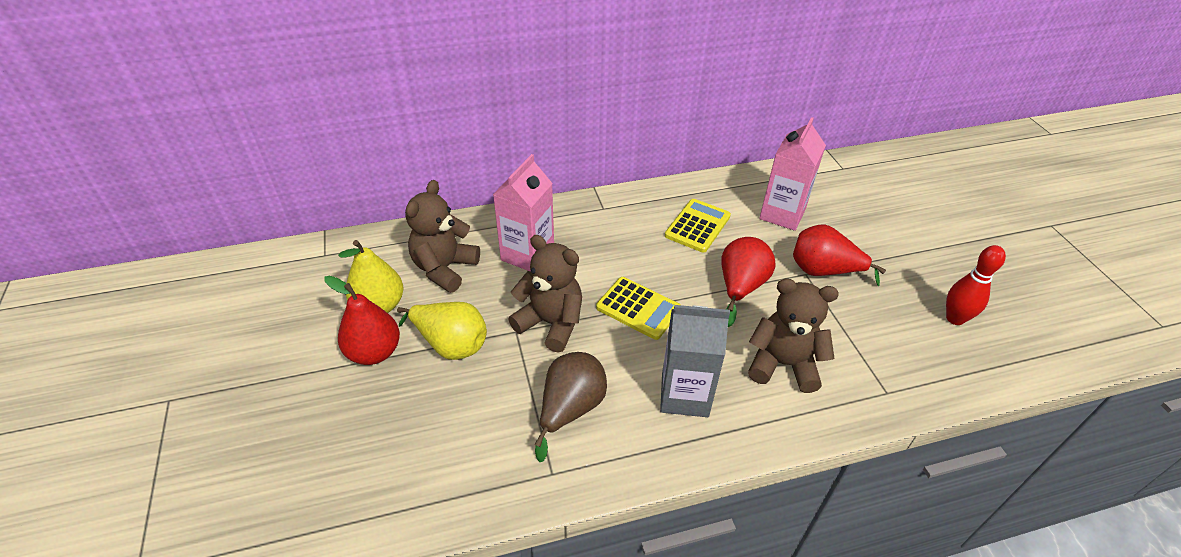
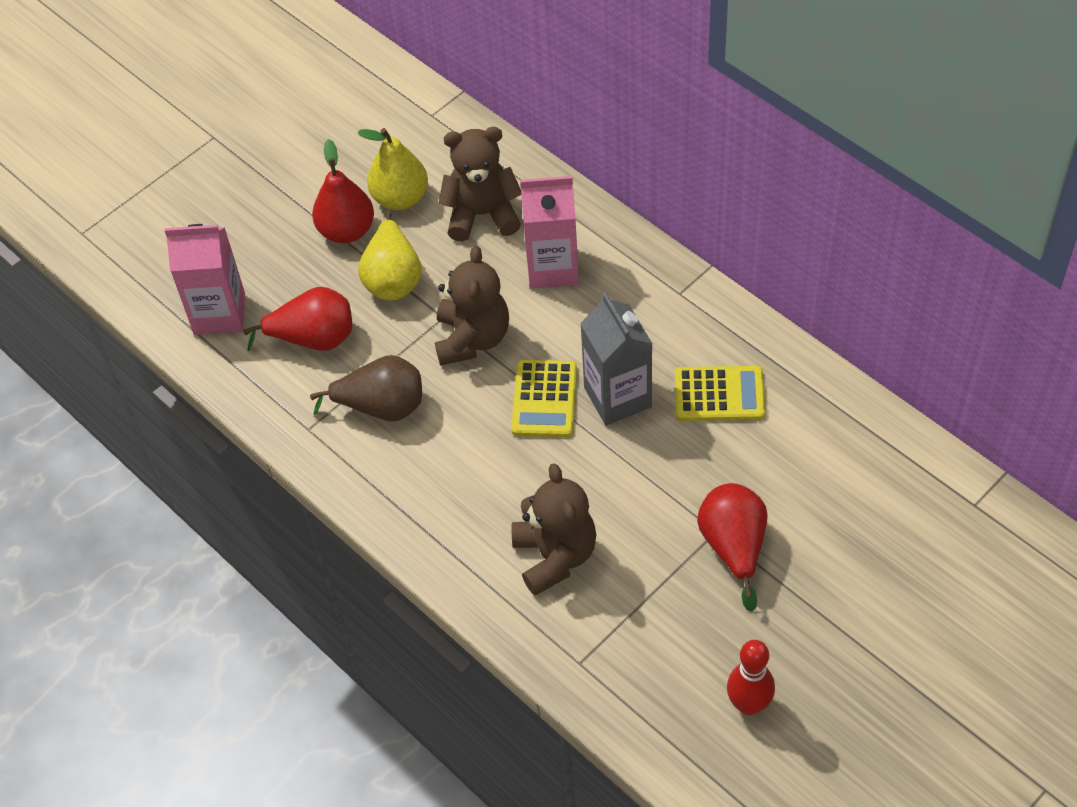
camera: 65 degrees right, 10 degrees up
grey carton [660,305,730,417] -> grey carton moved to [580,292,652,425]
red pear [721,237,776,327] -> red pear moved to [243,287,352,351]
pink carton [759,117,826,231] -> pink carton moved to [164,224,245,335]

